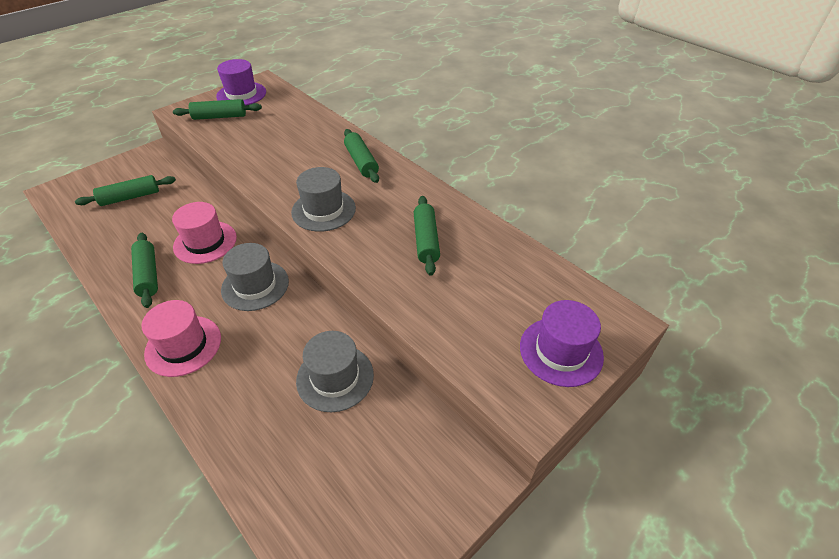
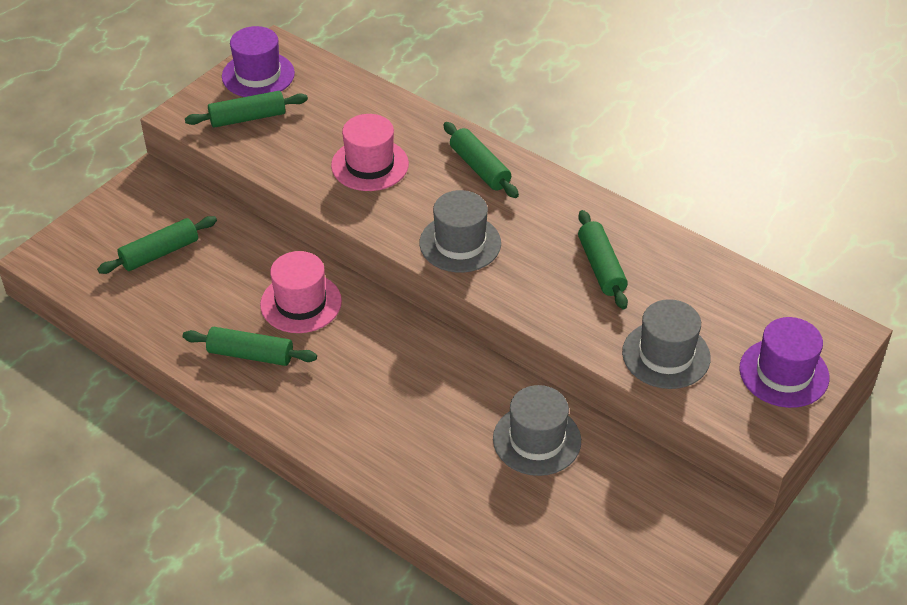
camera: 10 degrees left, 0 degrees up
green rolling pin [131,233,158,308] -> green rolling pin turned 45 degrees counterclockwise [183,327,317,366]
pink hat [142,300,221,377] -> pink hat moved to [331,114,409,191]
grey hat [221,243,289,311] -> grey hat moved to [622,299,711,389]

